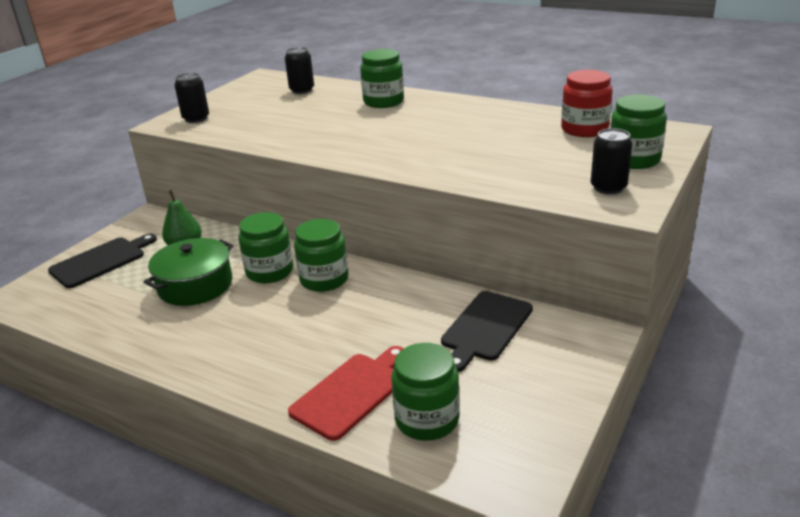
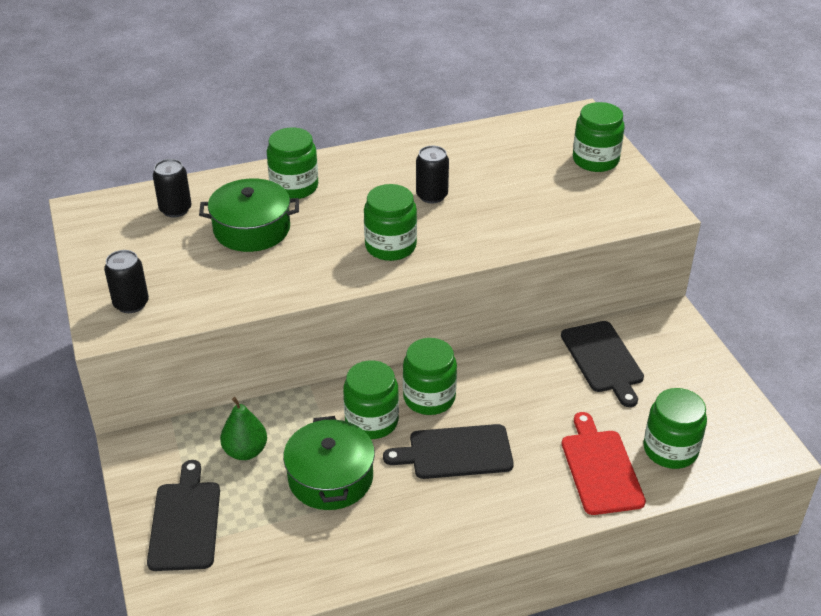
camera: 50 degrees left, 10 degrees up
red jar [561,70,613,137] -> none
black can [591,128,632,194] -> black can moved to [416,146,449,204]
none -> green pot [199,178,299,252]
none -> green jar [364,184,417,261]
none -> black cutting board [383,424,514,479]

